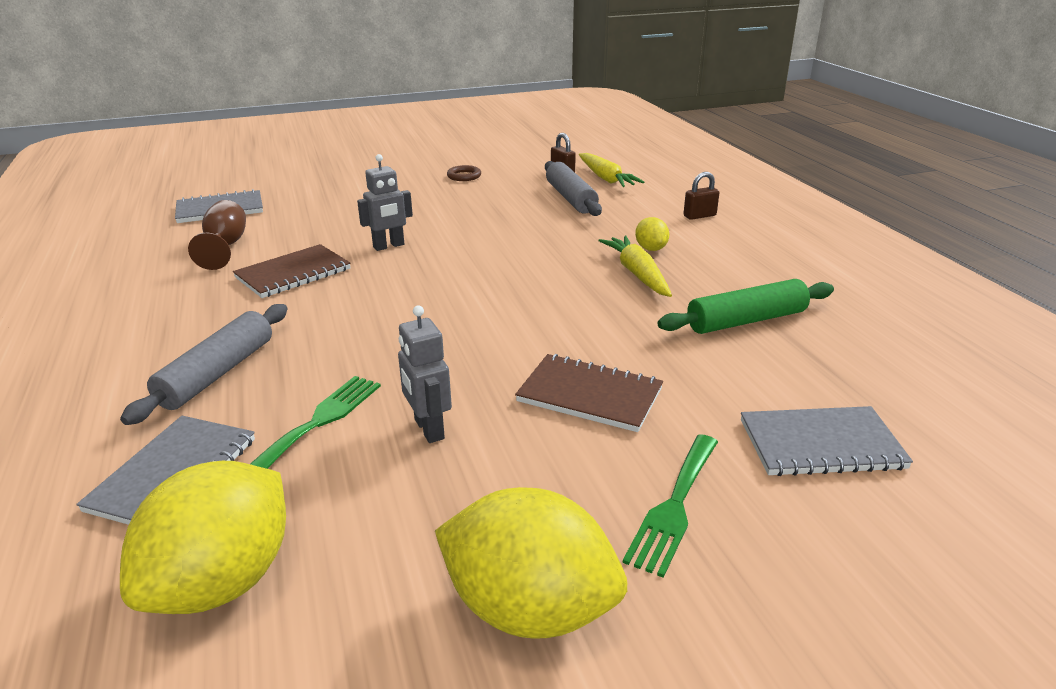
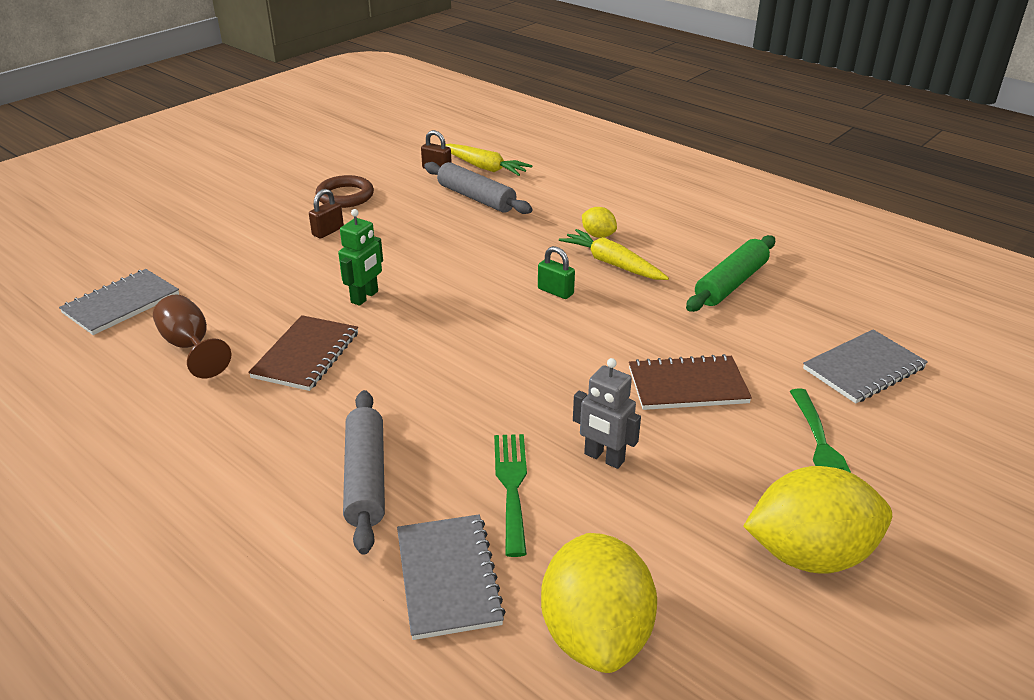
camera: 30 degrees left, 5 degrees up
grey robot [357,154,413,251] -> green robot [338,209,383,306]
brown ring [447,165,481,181] -> brown ring [316,175,374,208], size x1.55
brown padlock [683,172,719,220] -> brown padlock moved to [309,189,344,239]
none -> green padlock [538,246,575,299]

